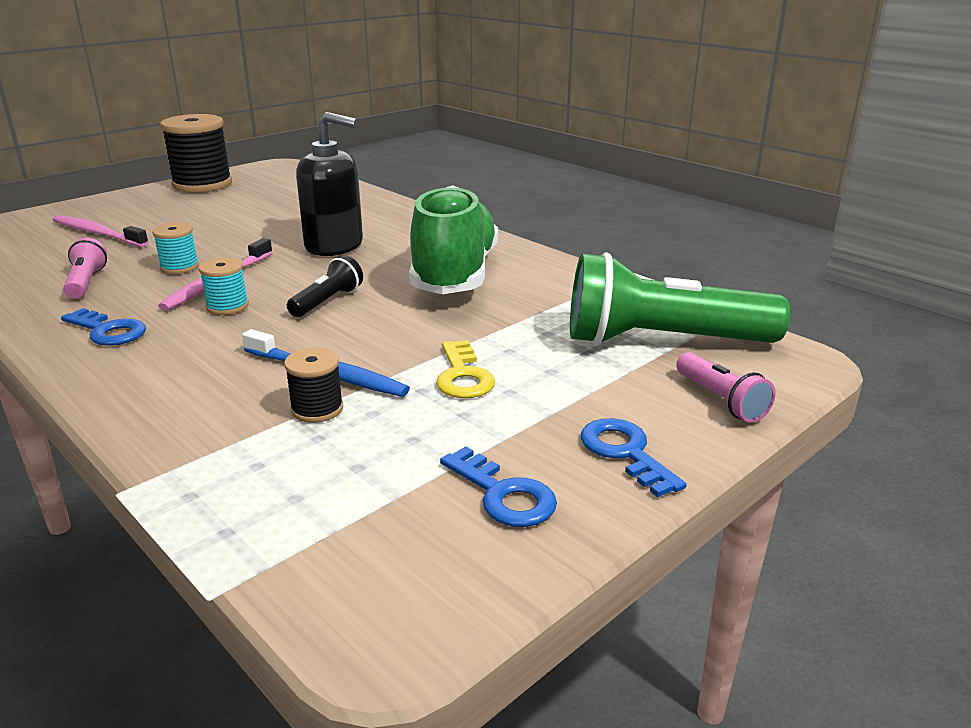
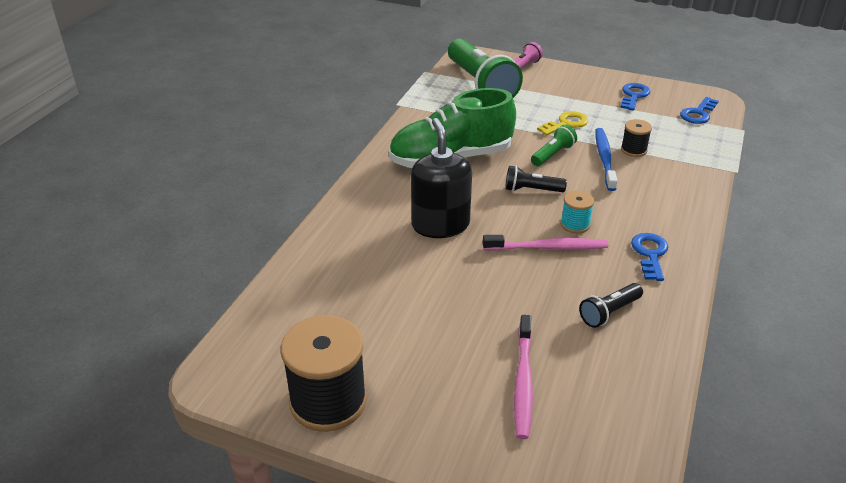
camera: 115 degrees left, 10 degrees up
pink flashlight [63,238,107,299] -> black flashlight [579,283,643,328]
turquoise spool [152,223,199,274] -> none
blue key [581,418,687,497] -> blue key moved to [680,97,719,124]
none -> green flashlight [531,125,577,166]

